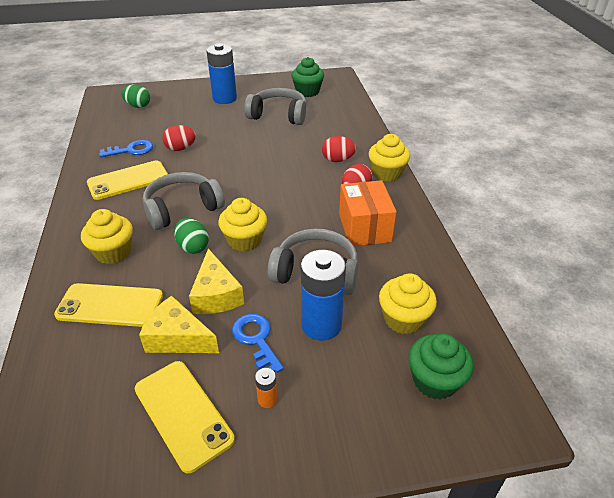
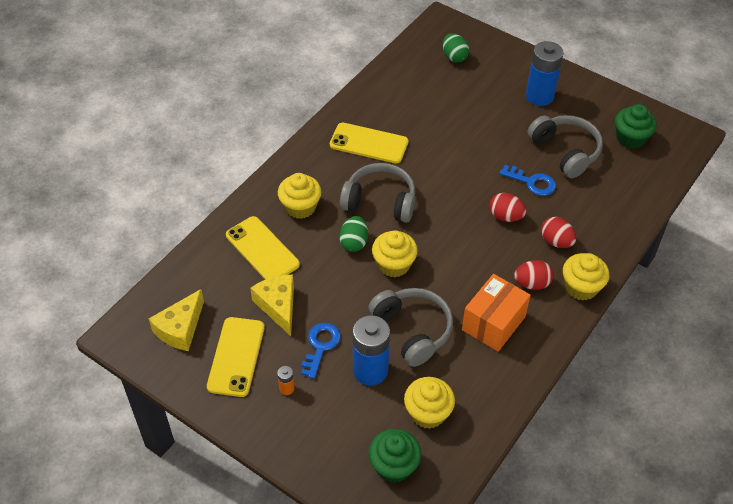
camera: 45 degrees right, 10 degrees up
blue key [99,140,153,157] -> blue key moved to [499,165,556,196]
red egg [162,125,196,151] -> red egg moved to [490,193,526,222]
yellow cheese [189,248,244,314] -> yellow cheese moved to [149,289,204,351]

